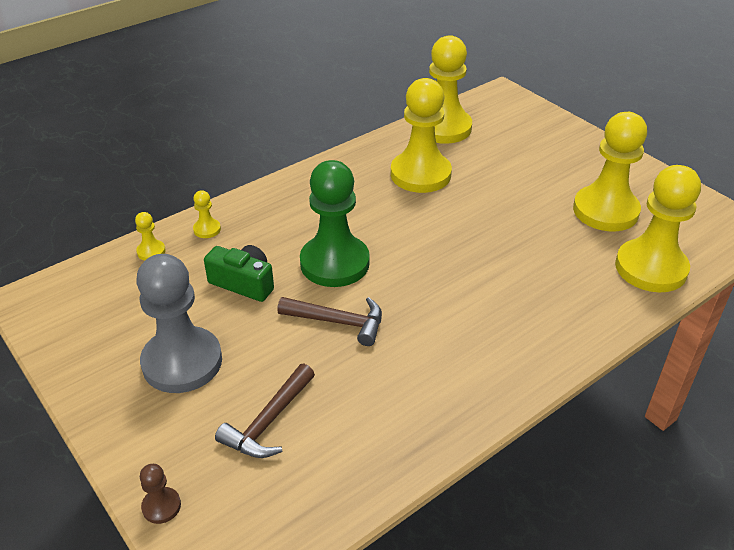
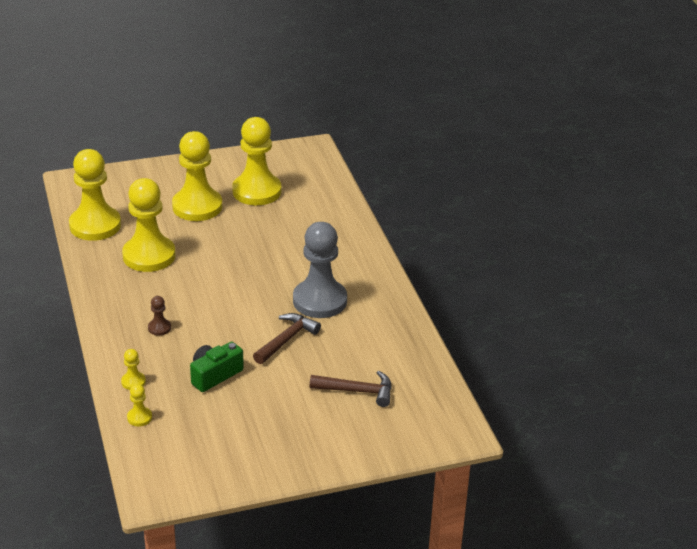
camera: 70 degrees left, 5 degrees down
grey pawn [136,254,222,393] -> grey pawn moved to [293,222,347,318]
brown pawn [140,464,181,524] -> brown pawn moved to [148,296,171,336]
brown hammer [215,364,315,458] -> brown hammer turned 45 degrees counterclockwise [310,371,392,407]
green pawn [300,160,370,287] -> none
yellow pawn [615,165,701,292] -> yellow pawn moved to [172,131,222,221]

